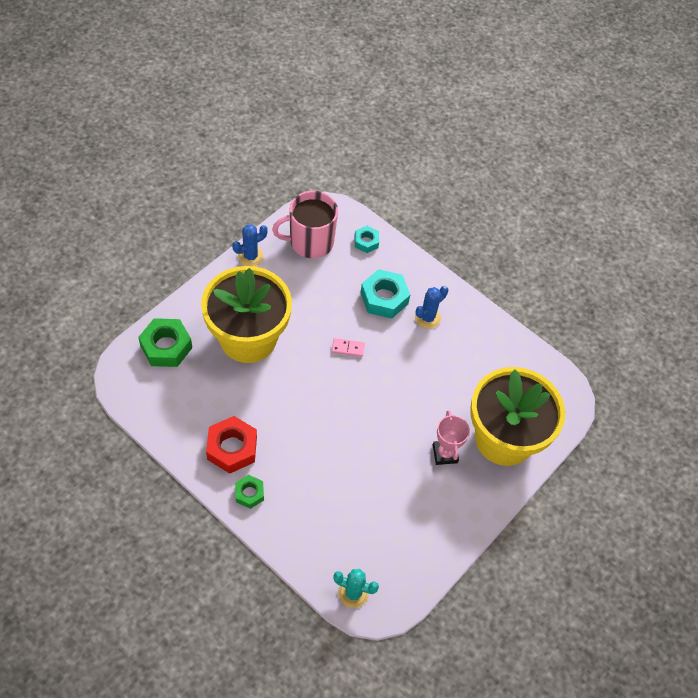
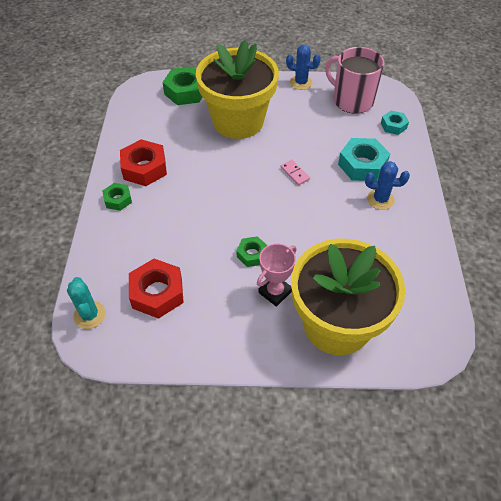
camera: 55 degrees right, 5 degrees down
none -> red nut [129,259,184,319]
none -> green nut [237,236,268,267]

